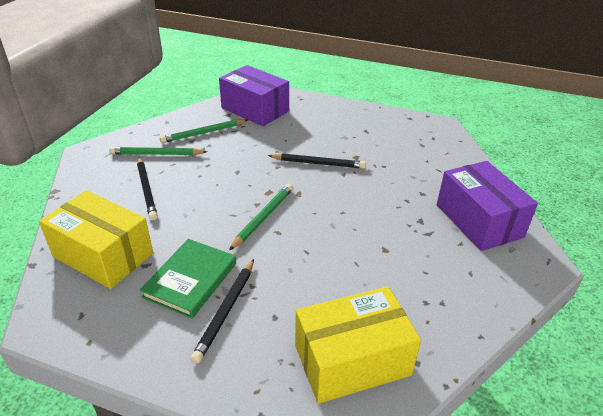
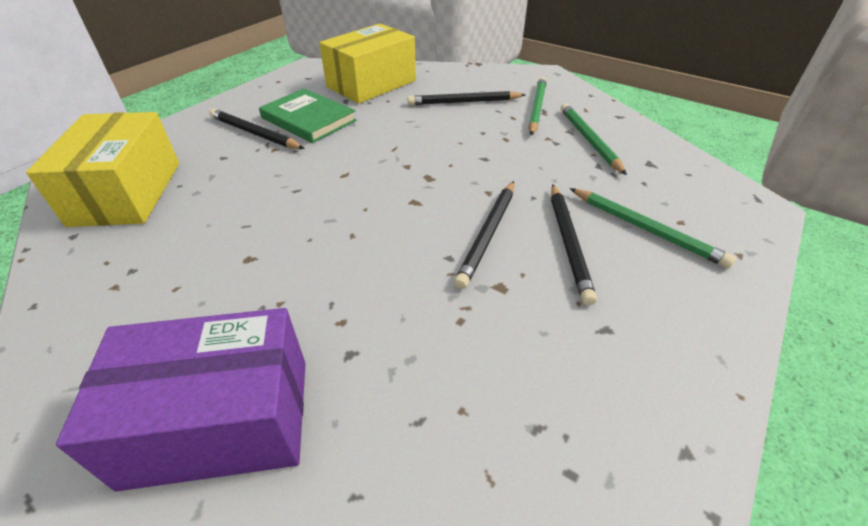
camera: 105 degrees right, 5 degrees up
purple box [219,65,289,126] -> none
green pencil [229,184,293,250] -> green pencil moved to [570,188,736,268]
none -> black pencil [551,184,597,306]

